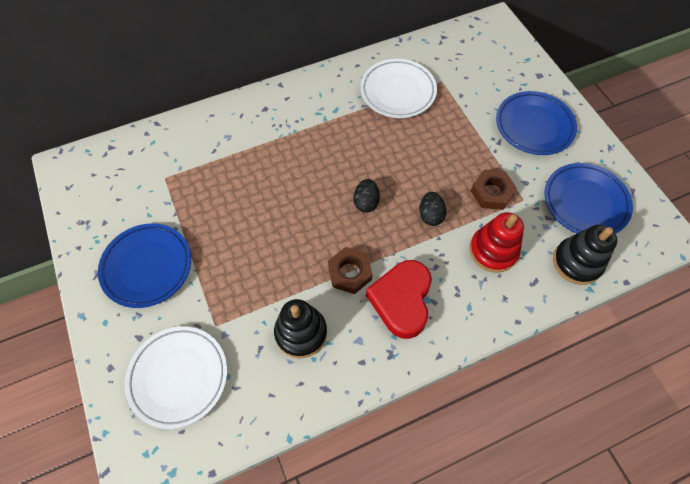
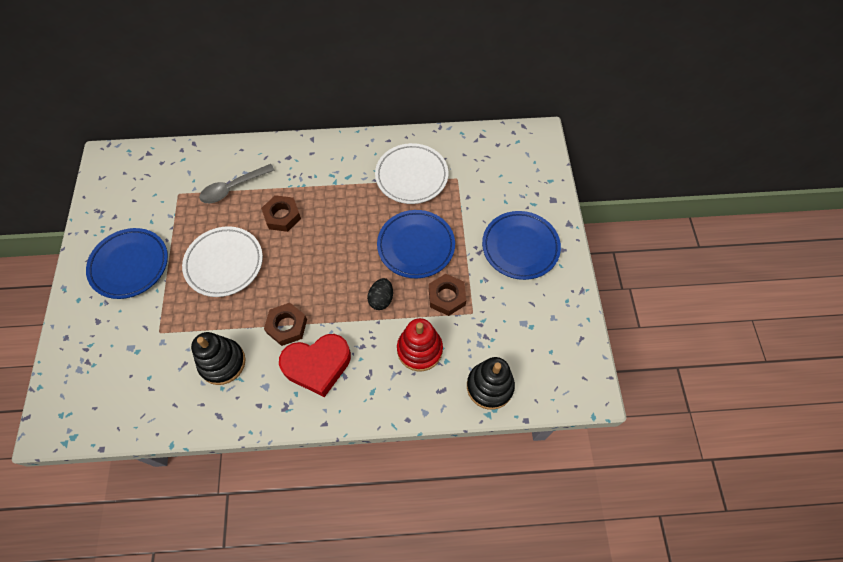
camera: 20 degrees right, 0 degrees up
white plate [125,326,227,429] -> white plate moved to [182,226,263,297]
black egg [353,179,380,213] -> none
red heart [366,260,432,339] -> red heart turned 135 degrees counterclockwise [279,334,351,397]
blue plate [545,163,633,234] -> blue plate moved to [377,210,455,278]
none -> grey spoon [199,164,275,203]
none -> brown nut [261,195,301,232]

